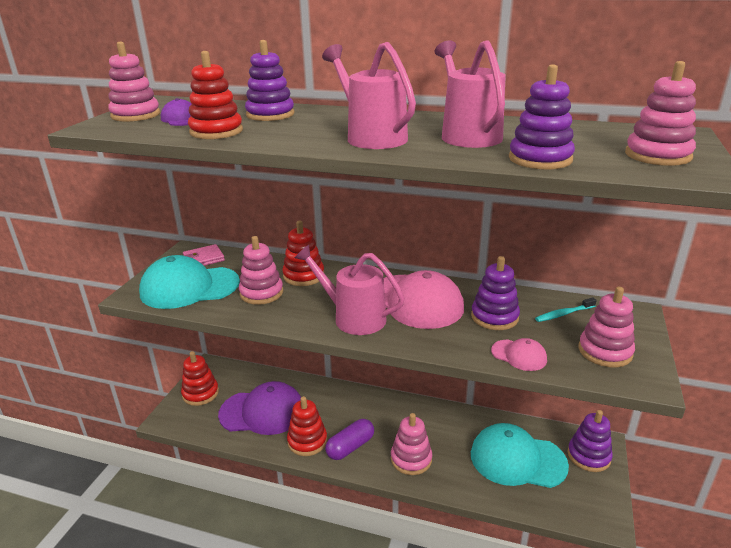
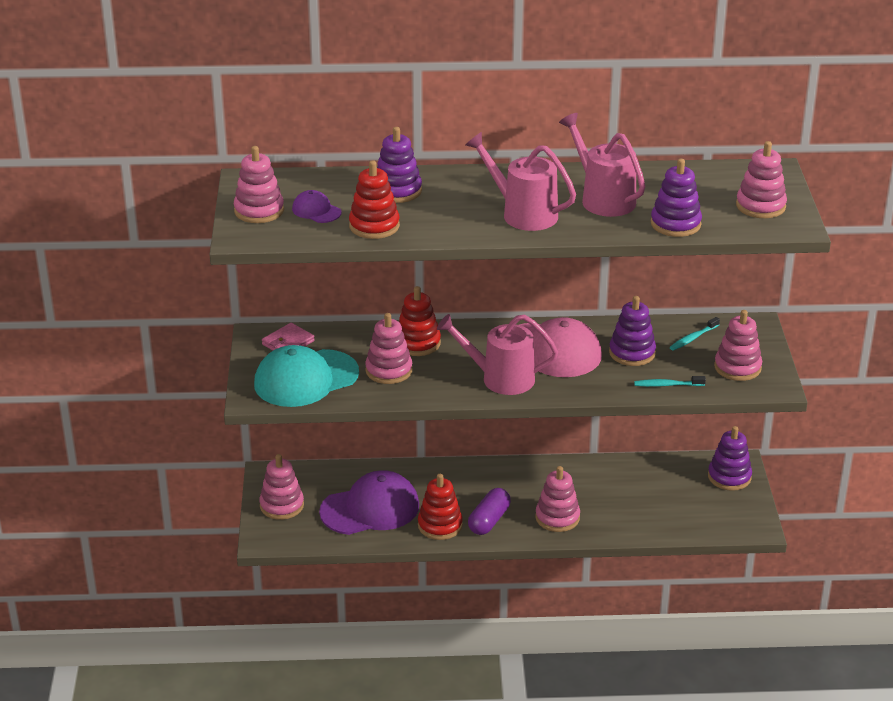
camera: 20 degrees left, 5 degrees up
red stacking toy [181,351,219,406] -> pink stacking toy [259,454,304,520]
turquoise cap [471,423,569,488] -> none
pink cap [491,338,547,371] -> turquoise toothbrush [634,376,706,387]

